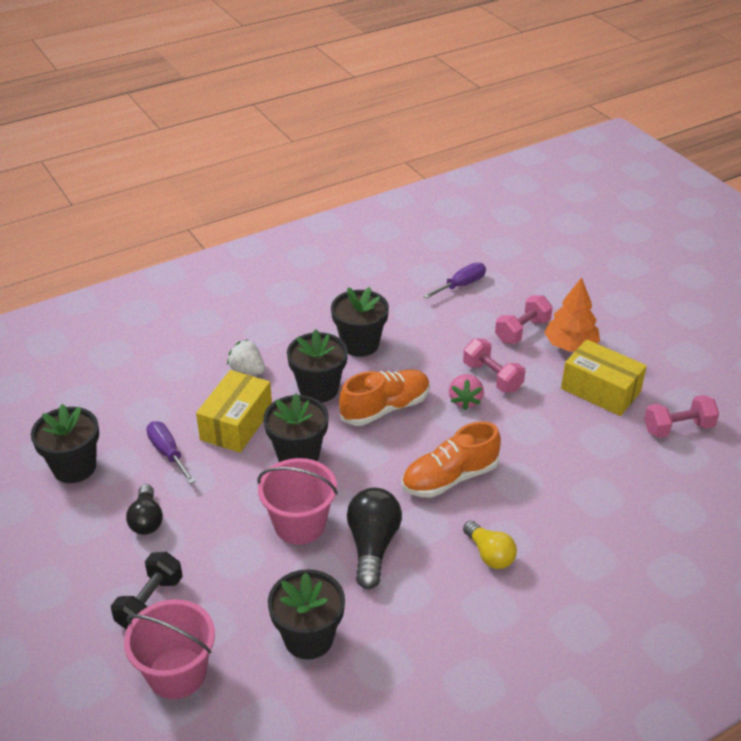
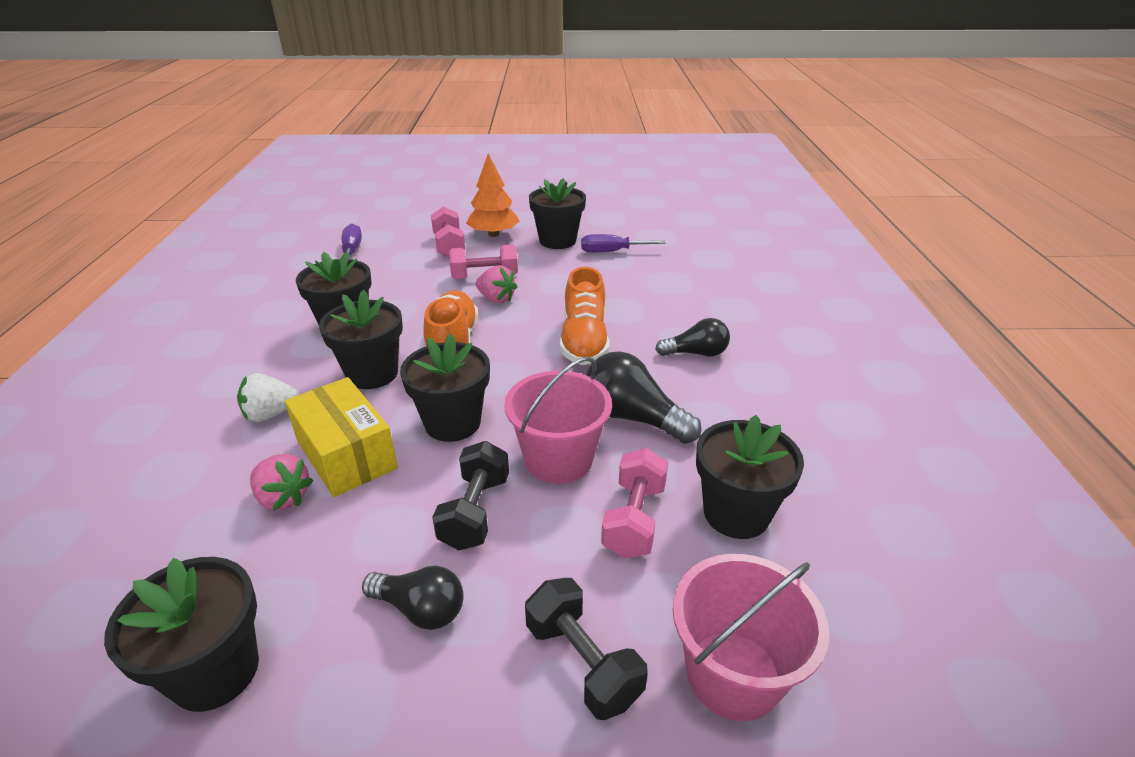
camera: 60 degrees left, 5 degrees down
purple screwdriver [146,421,196,484] -> purple screwdriver moved to [581,234,665,253]
yellow light bulb [463,521,517,569] -> black light bulb [655,318,730,357]
yellow box [561,339,647,416] -> black flower pot [529,178,586,249]
pink dumbbell [644,395,719,438] -> pink dumbbell moved to [601,448,668,558]
none -> pink strawberry [250,454,313,511]
none -> black dumbbell [432,441,509,550]

